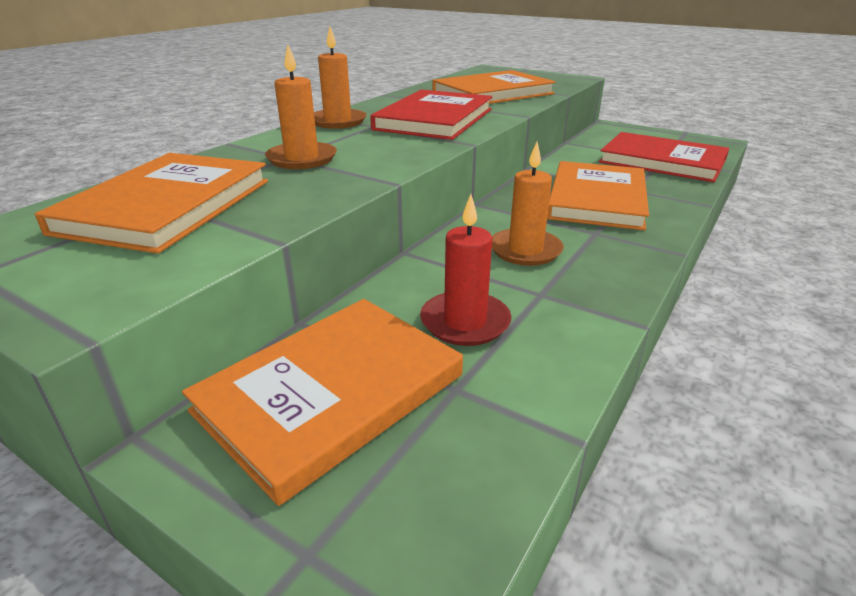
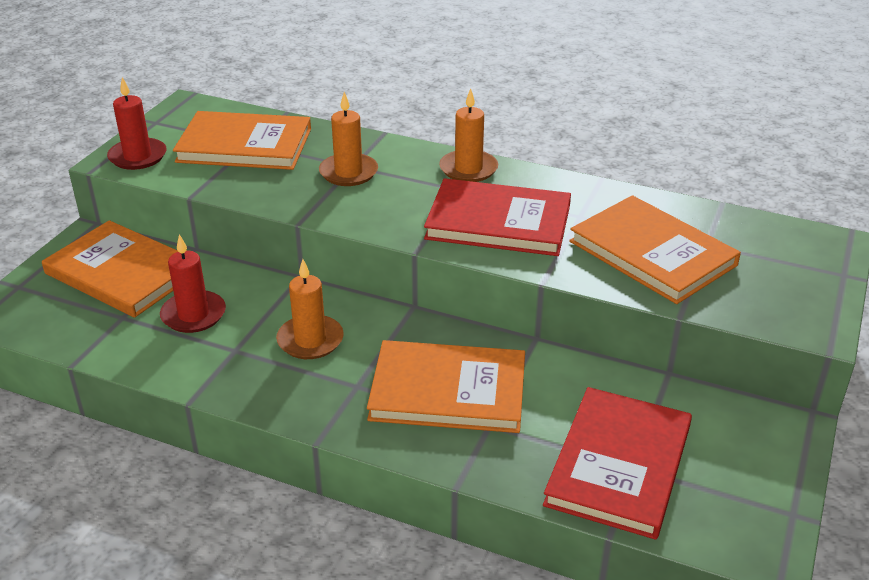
camera: 80 degrees right, 5 degrees up
none -> red candle [107,77,167,170]

